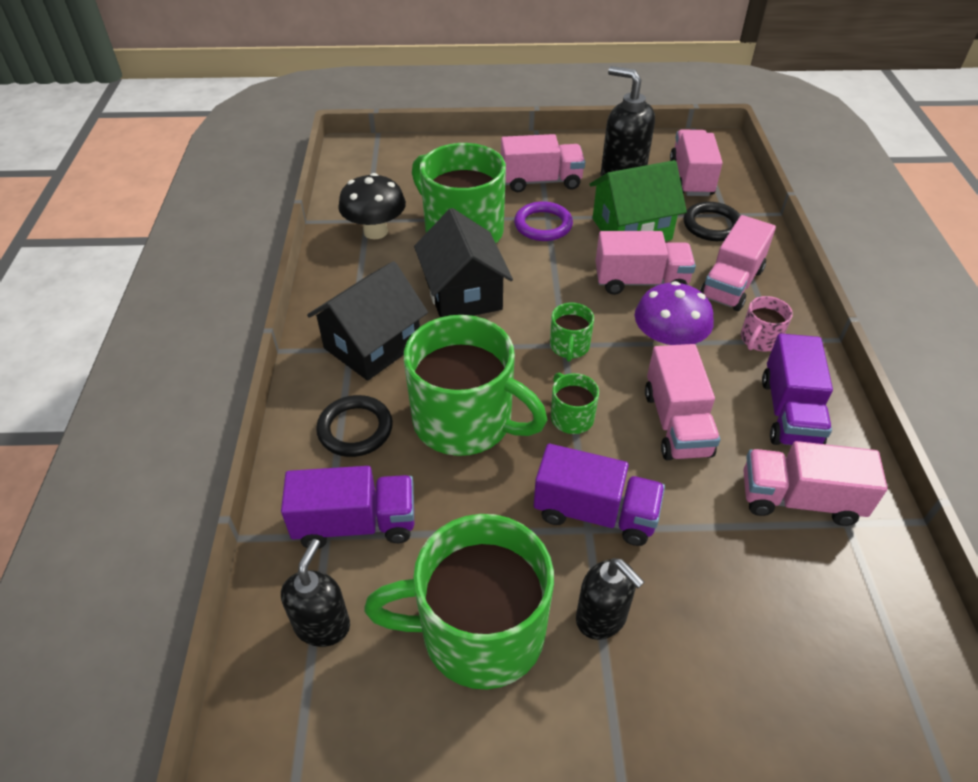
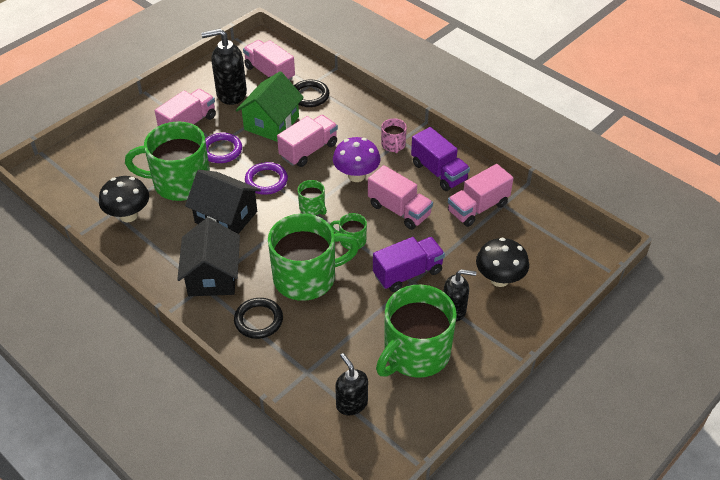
camera: 45 degrees left, 0 degrees up
purple truck [281,466,414,549] -> none
pink truck [700,215,776,311] -> none
none -> purple ring [245,162,288,195]
none -> black mushroom [476,238,529,287]

